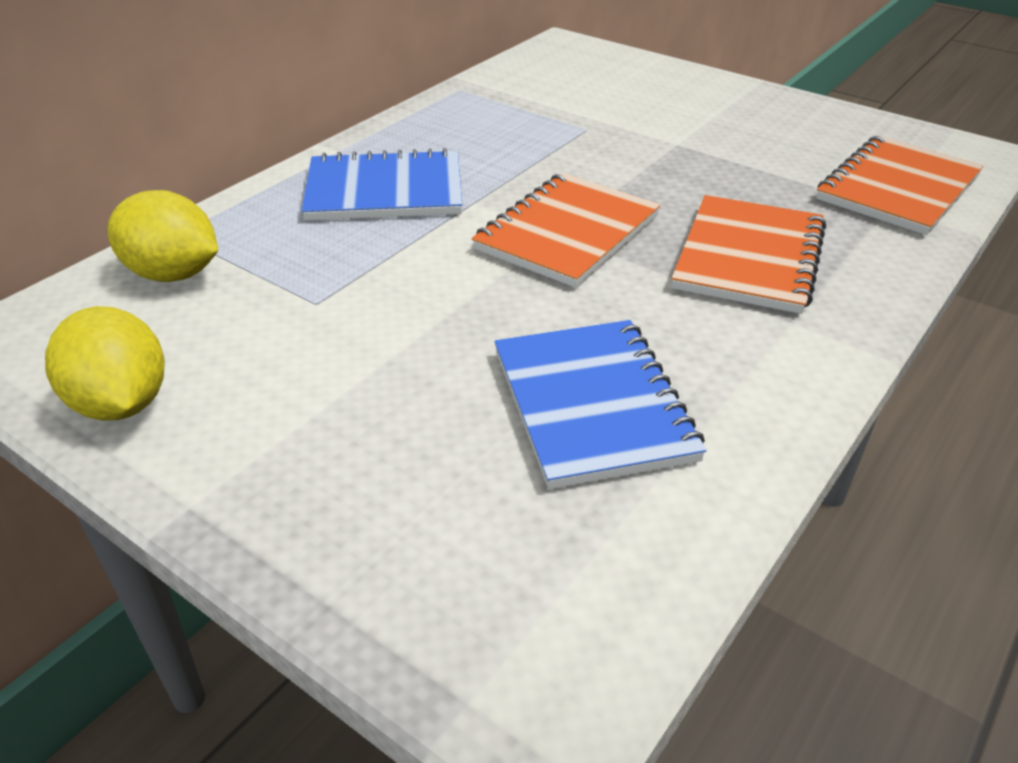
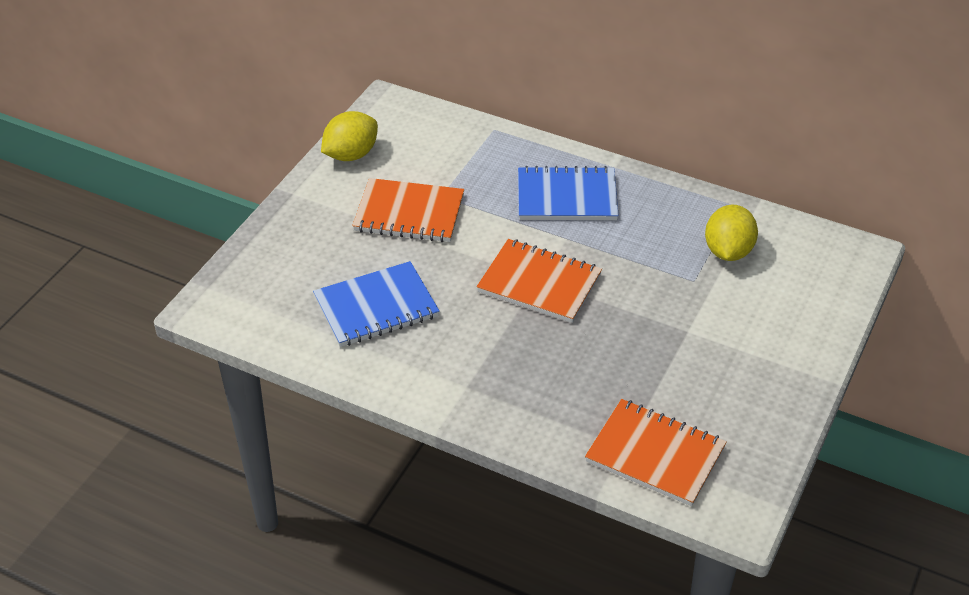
camera: 80 degrees right, 5 degrees up
yellow lemon [107,190,218,282] -> yellow lemon moved to [705,205,758,261]
blue notebook [301,148,462,221] -> blue notebook turned 75 degrees counterclockwise [518,166,619,220]
orange notebook [671,195,826,314] -> orange notebook moved to [352,178,464,242]

